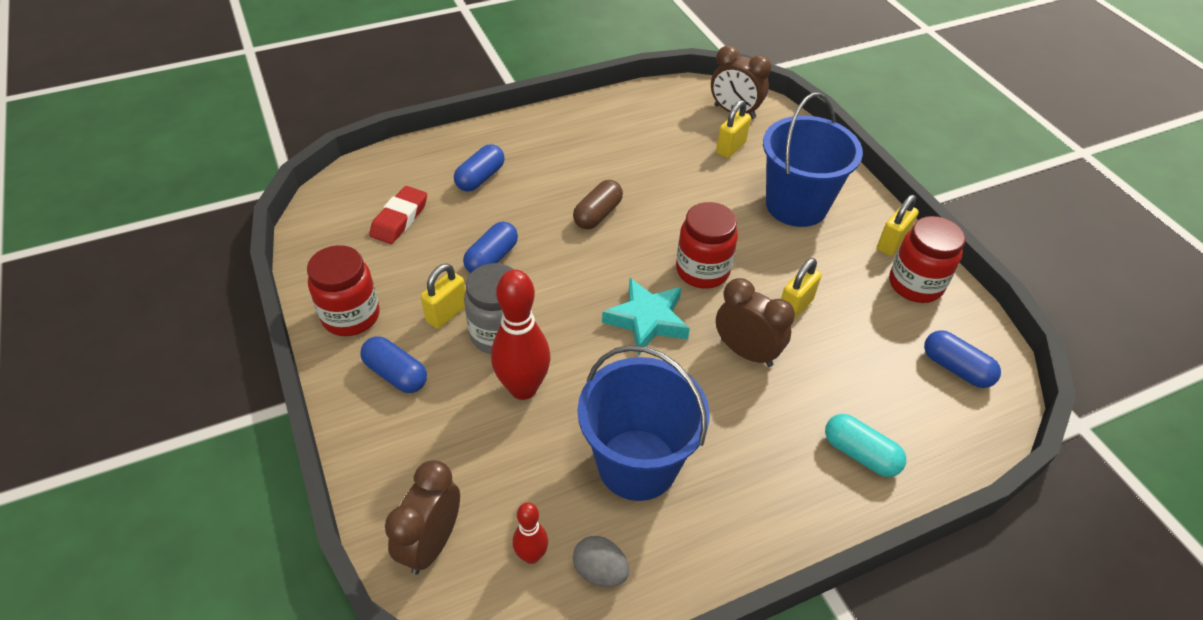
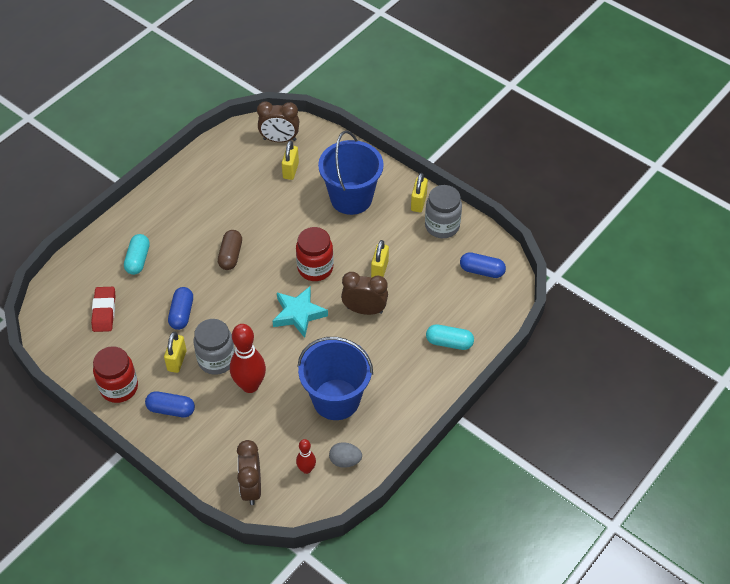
camera: 25 degrees left, 5 degrees up
blue capsule [454,144,505,192] -> turquoise capsule [124,234,150,275]
red jar [889,216,965,303] -> grey jar [425,185,462,238]

